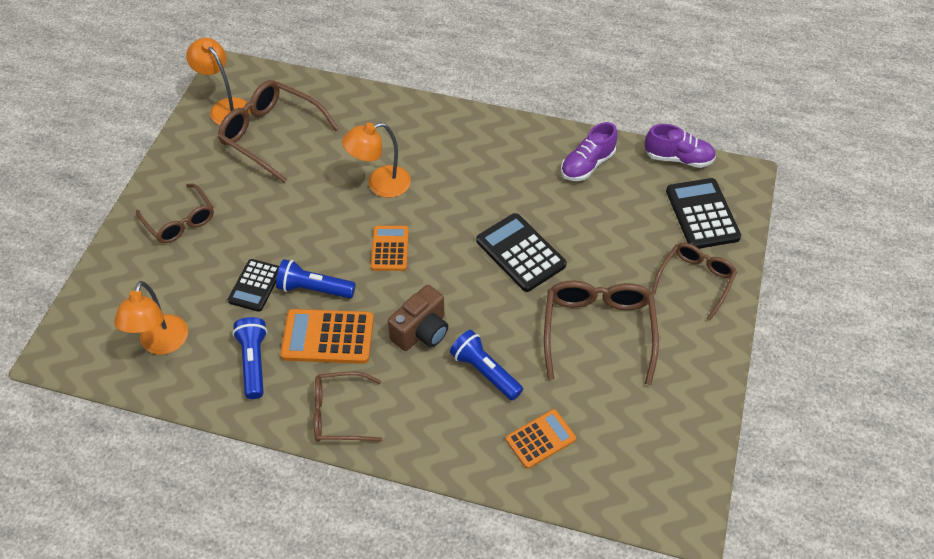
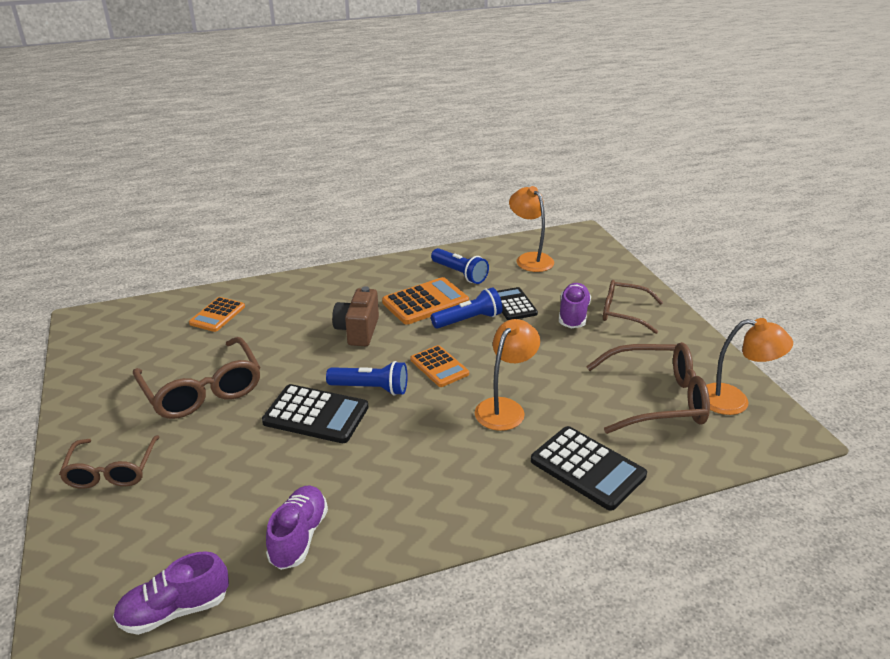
camera: 145 degrees right, 20 degrees down
brown glasses [314,371,382,442] -> none
blue flashlight [450,330,523,401] -> blue flashlight moved to [326,361,407,396]
black calculator [666,178,741,249] -> black calculator moved to [531,426,647,511]
none -> purple shoe [559,283,591,328]

